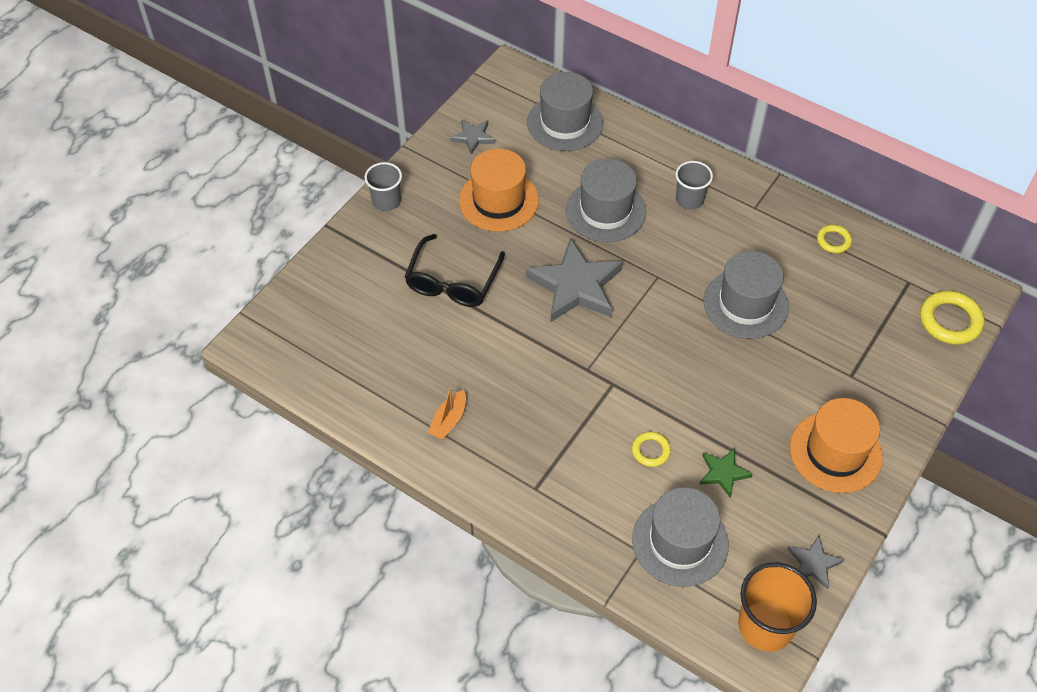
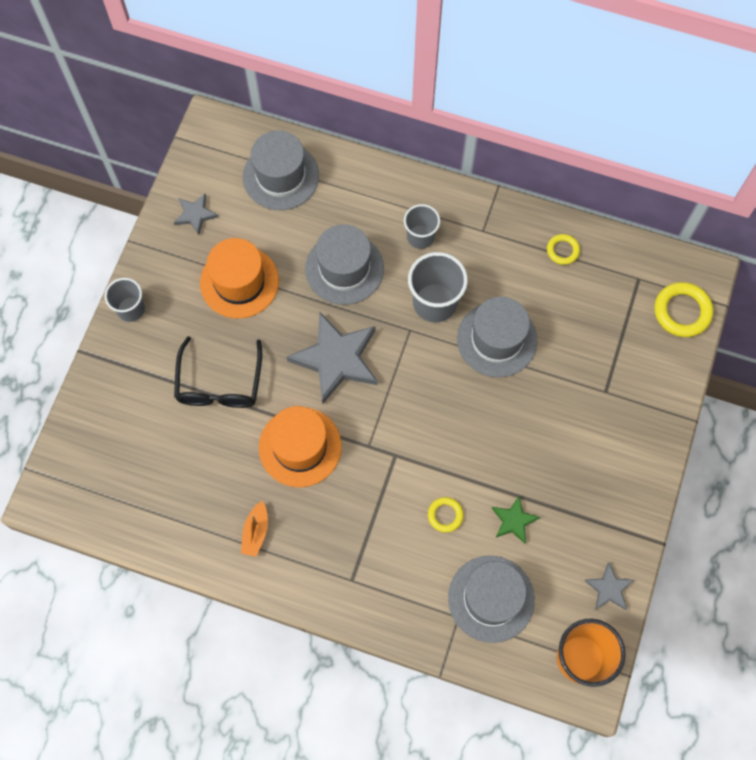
camera: 15 degrees left, 15 degrees up
orange hat [790,398,883,493] -> orange hat moved to [259,406,342,487]
none -> grey cup [408,252,468,322]

